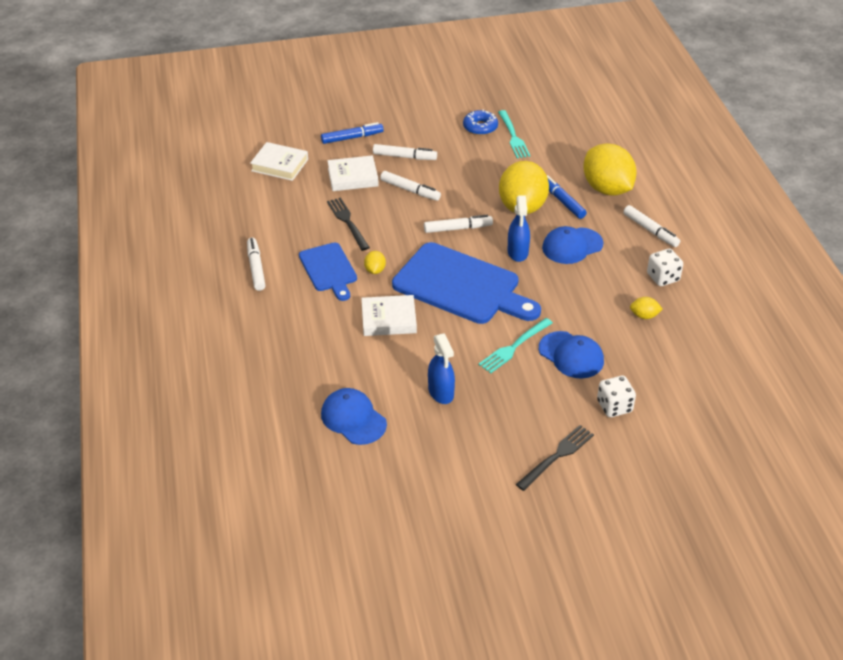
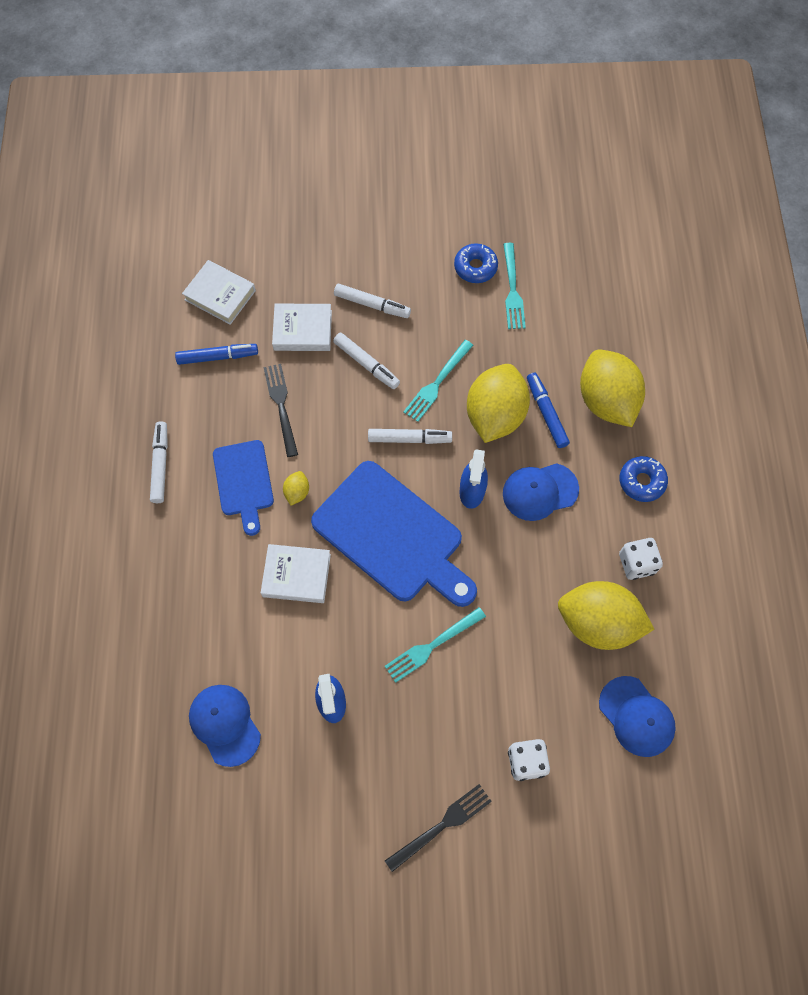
camera: 10 degrees right, 25 degrees up
blue marker [321,122,384,144] -> blue marker moved to [175,344,258,365]
blue cap [539,331,604,379] -> blue cap moved to [599,676,676,757]
white marker [623,205,680,247] -> blue donut [619,456,668,502]
yellow lemon [630,297,663,319] -> yellow lemon [558,581,654,650], size x2.43
none -> turquoise fork [403,340,473,422]

